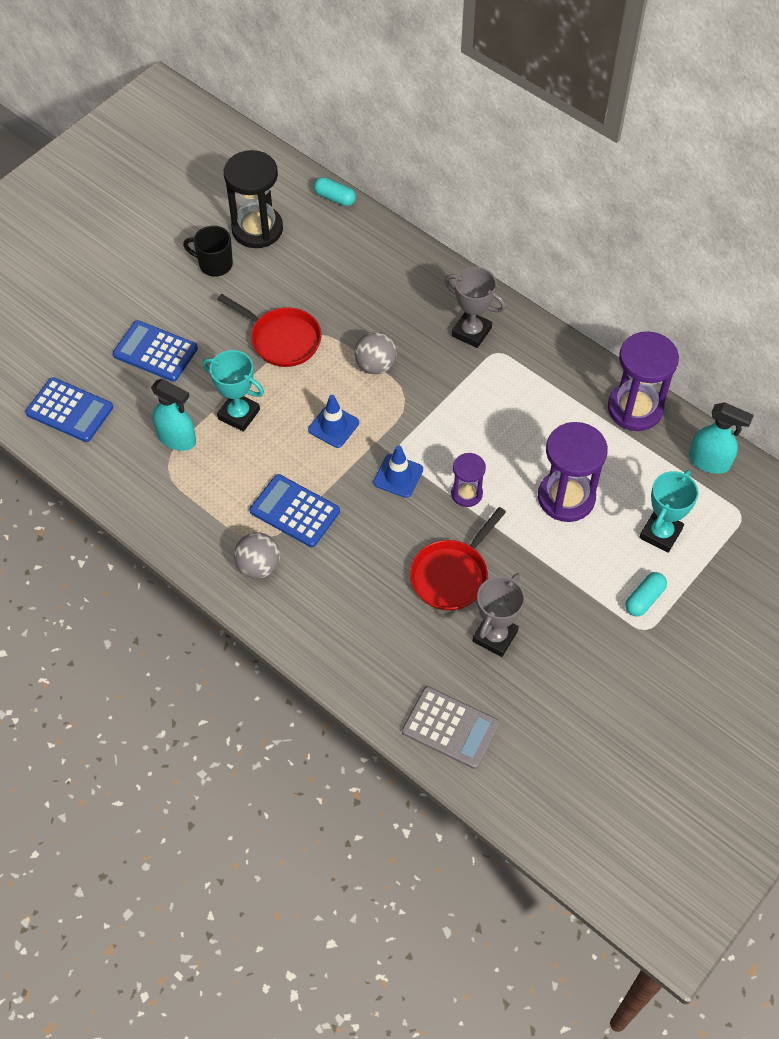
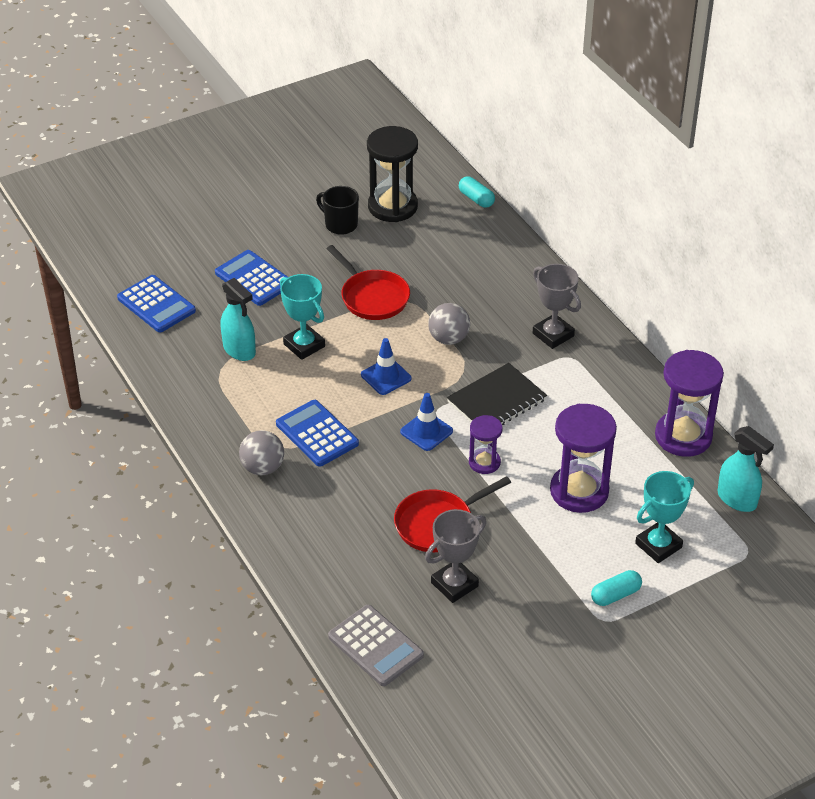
camera: 20 degrees right, 15 degrees down
none -> black notebook [447,363,547,425]

